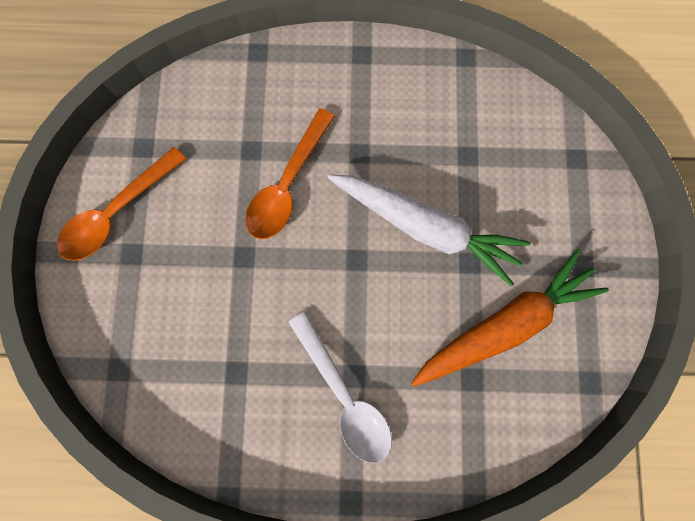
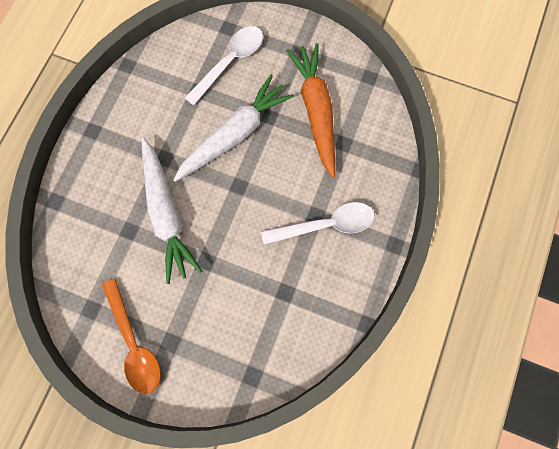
camera: 70 degrees left, 5 degrees down
orange spoon [245,108,335,239] -> white carrot [141,138,203,284]
none -> white spoon [185,26,263,106]

